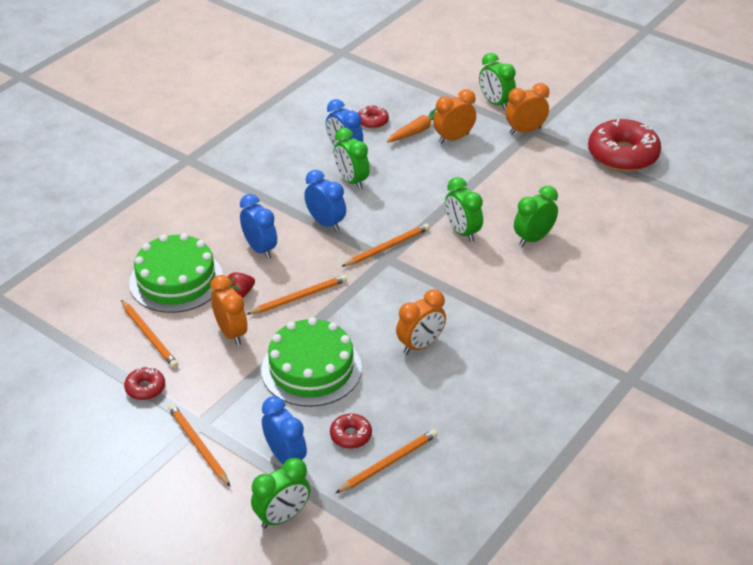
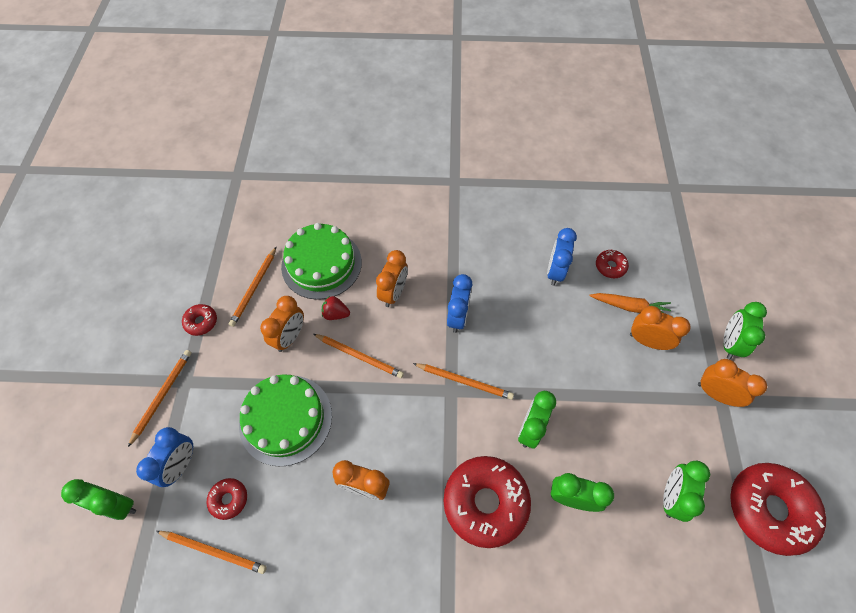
camera: 55 degrees right, 20 degrees up
blue clock [240,194,277,259] -> orange clock [376,250,408,307]
green clock [334,128,370,190] -> green clock moved to [663,461,710,522]
none -> red donut [443,456,531,548]

